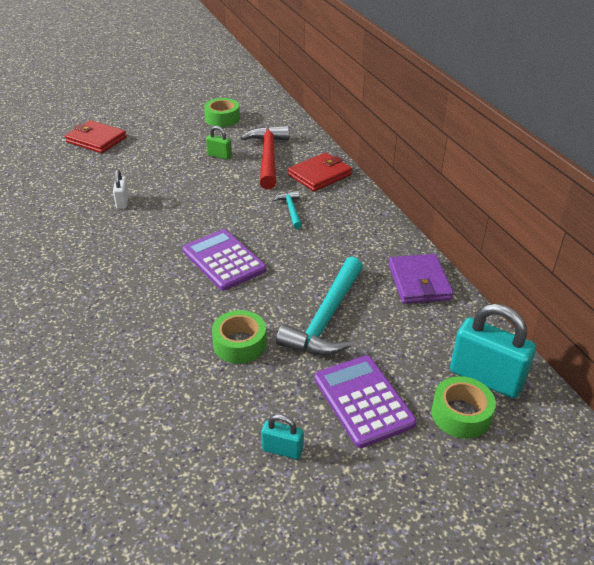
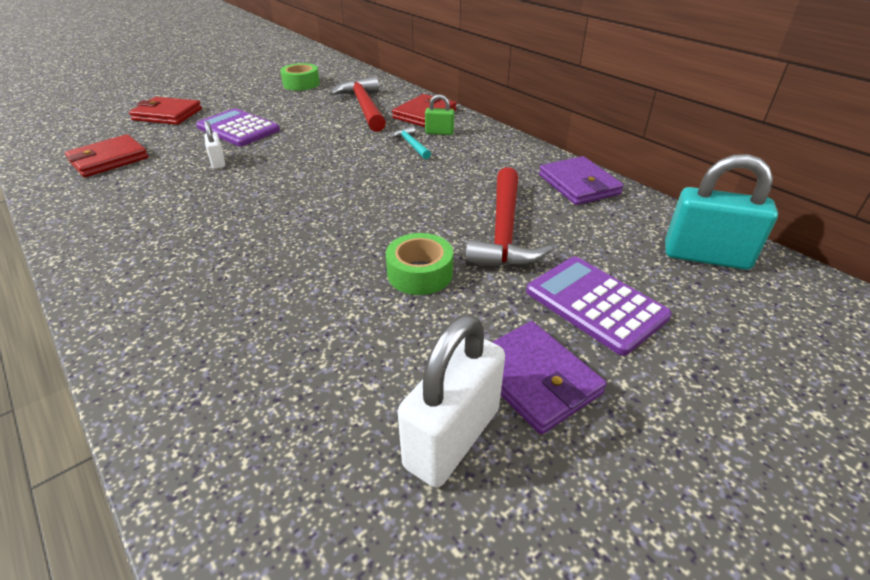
camera: 15 degrees left, 0 degrees up
purple calculator [183,229,267,291] -> purple calculator moved to [196,108,280,146]
green padlock [206,126,232,160] -> green padlock moved to [425,94,455,135]
turquoise padlock [261,414,304,460] -> purple wallet [492,321,607,435]
turquoise hammer [276,257,363,356] -> red hammer [465,167,553,268]
green tape [432,376,496,439] -> none
none -> red wallet [65,134,149,177]
none -> white padlock [398,314,505,488]

